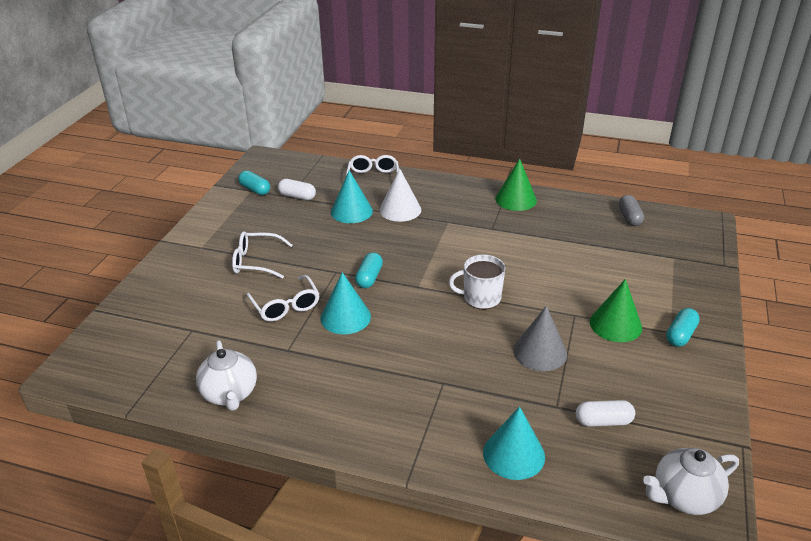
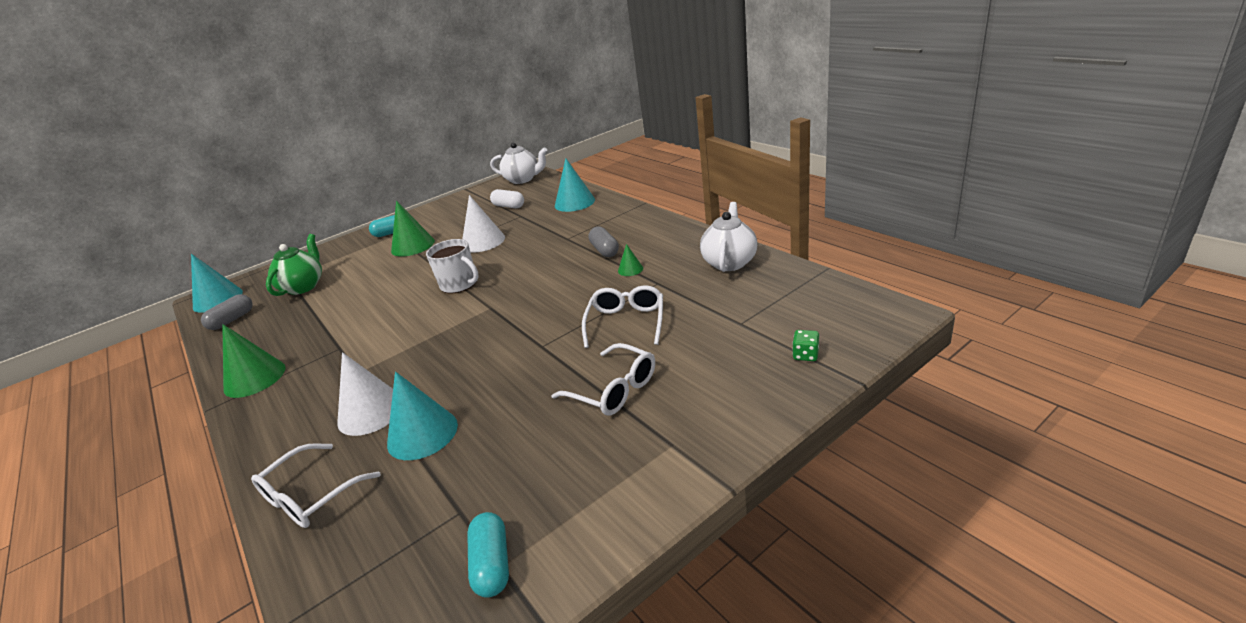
camera: 140 degrees left, 5 degrees down
white capsule [278,179,316,200] -> none
turquoise cone [320,272,371,334] -> turquoise cone moved to [191,254,243,313]
turquoise capsule [355,252,383,288] -> none
grey cone [513,306,567,371] -> white cone [462,195,505,252]
none -> green teapot [266,234,322,296]
none -> grey capsule [588,226,619,257]
none -> green cone [618,244,643,276]
none -> green dice [792,330,819,361]

